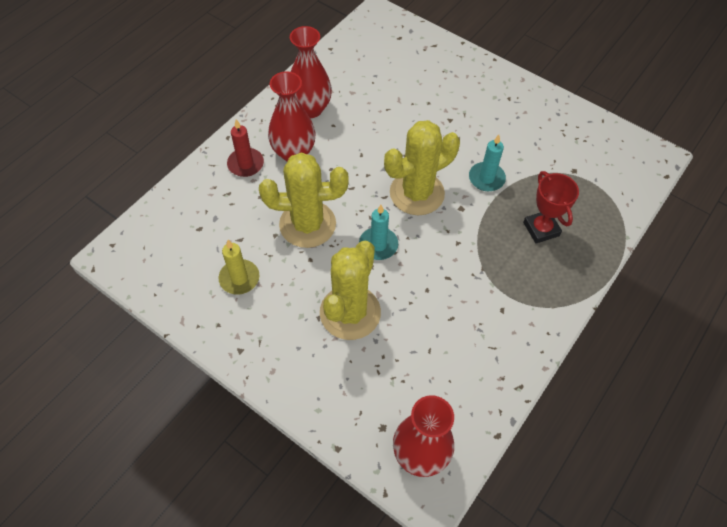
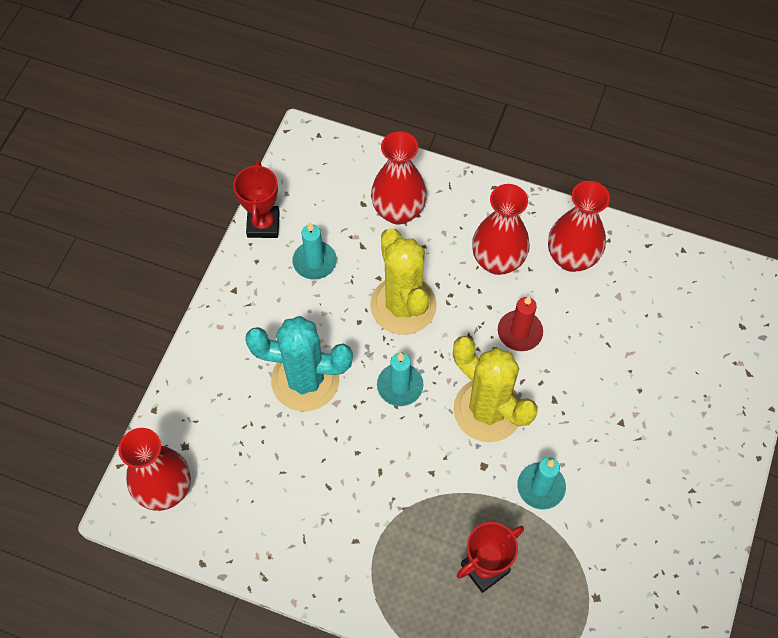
camera: 75 degrees right, 5 degrees up
yellow candle [219,240,259,295] -> turquoise candle [292,222,337,279]
red candle [227,119,264,177] -> red candle moved to [498,296,543,351]
yellow cactus [320,240,381,340] -> turquoise cactus [245,316,353,411]
none -> red trophy [233,161,280,238]
none -> red vase [371,131,427,225]

